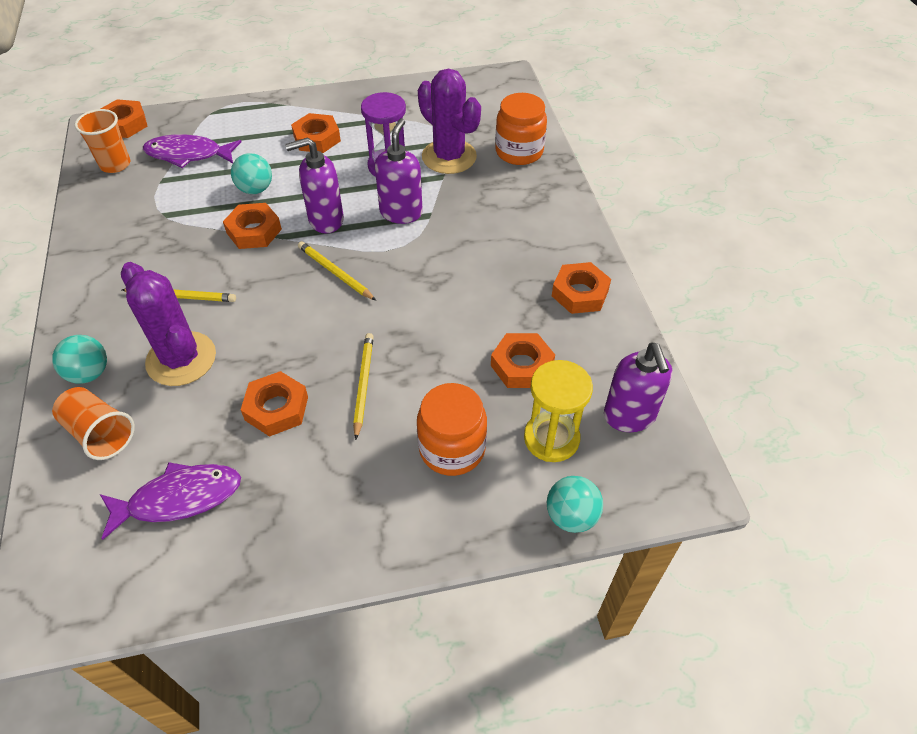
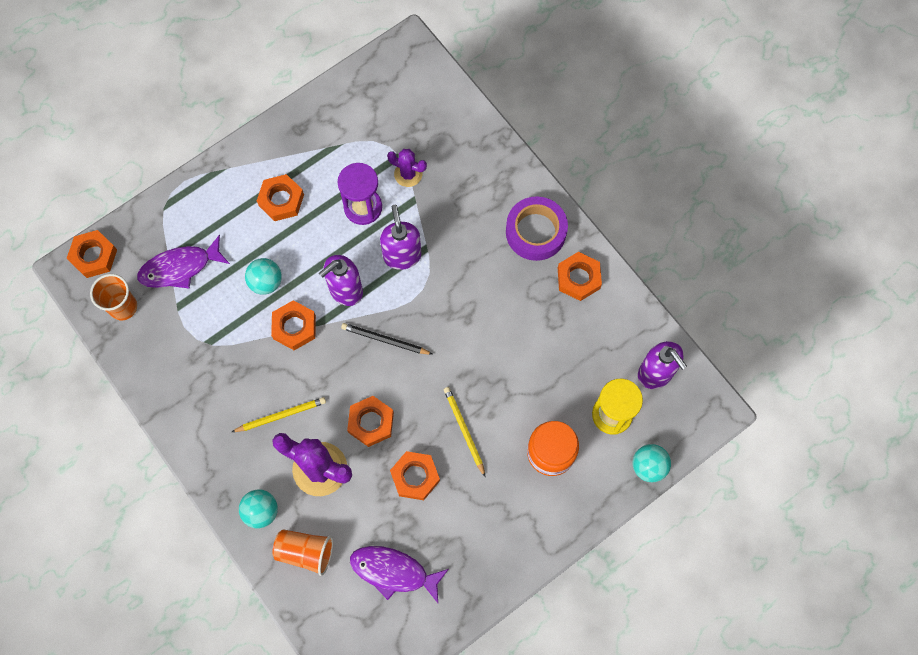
camera: 25 degrees left, 20 degrees up
purple fish [100,462,241,540] -> purple fish turned 120 degrees counterclockwise [350,546,449,603]
yellow pencil [298,241,376,301] -> black pencil [341,323,433,355]
purple cactus [418,69,481,174] -> purple cactus [387,149,427,187], size x0.56
orange nut [491,333,555,388] -> orange nut moved to [347,396,394,447]
orange jar [495,93,547,165] -> none
none -> purple tape [506,196,568,261]

